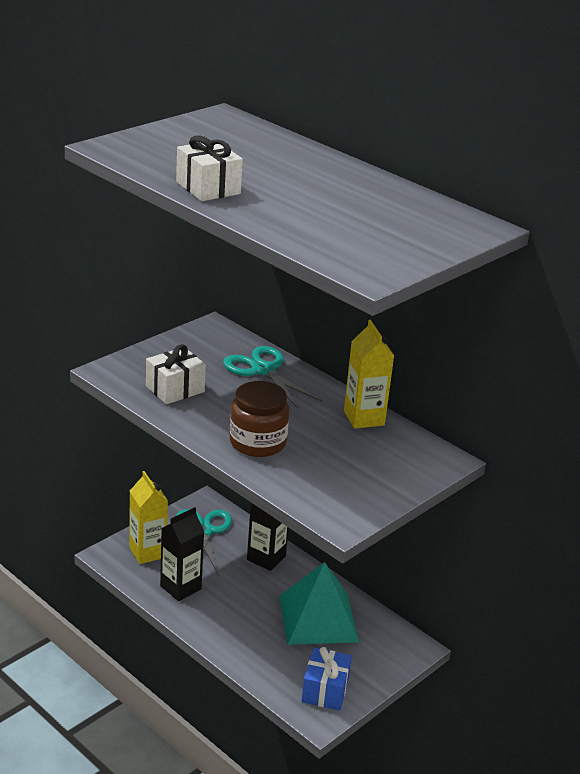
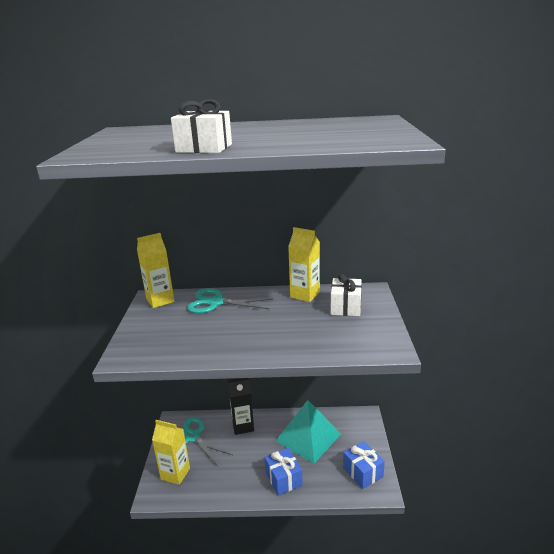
camera: 40 degrees left, 5 degrees down
white gift [146,344,206,404] -> white gift moved to [331,274,362,316]
black carton [160,507,204,601] -> none
brown jar [230,381,289,457] -> none
none -> yellow carton [137,233,175,308]
none -> blue gift [264,448,303,496]

